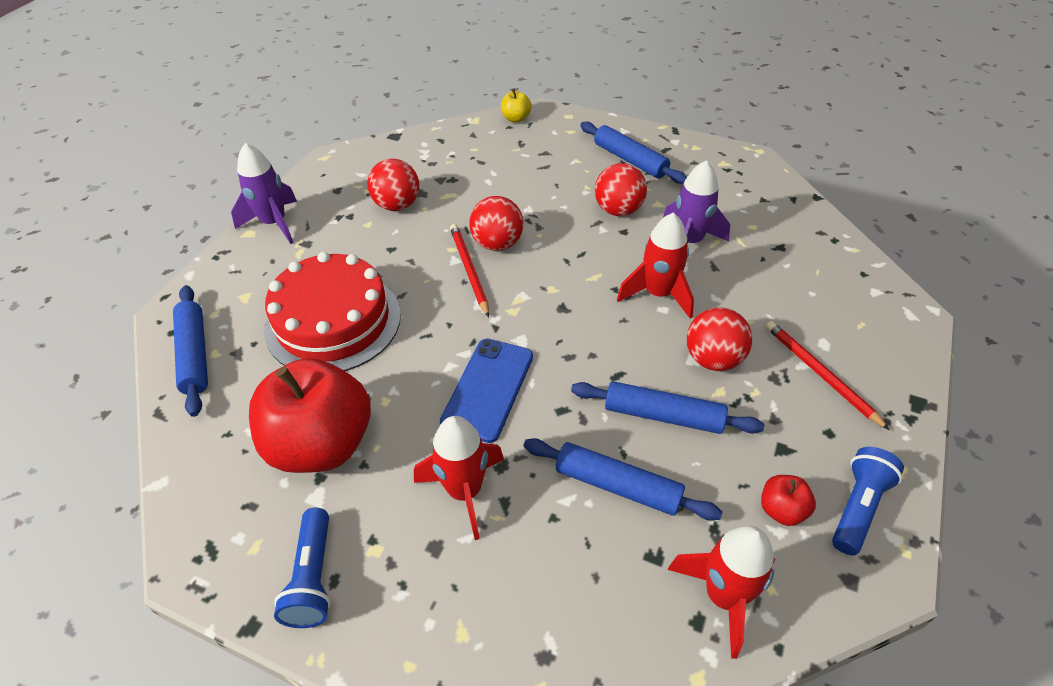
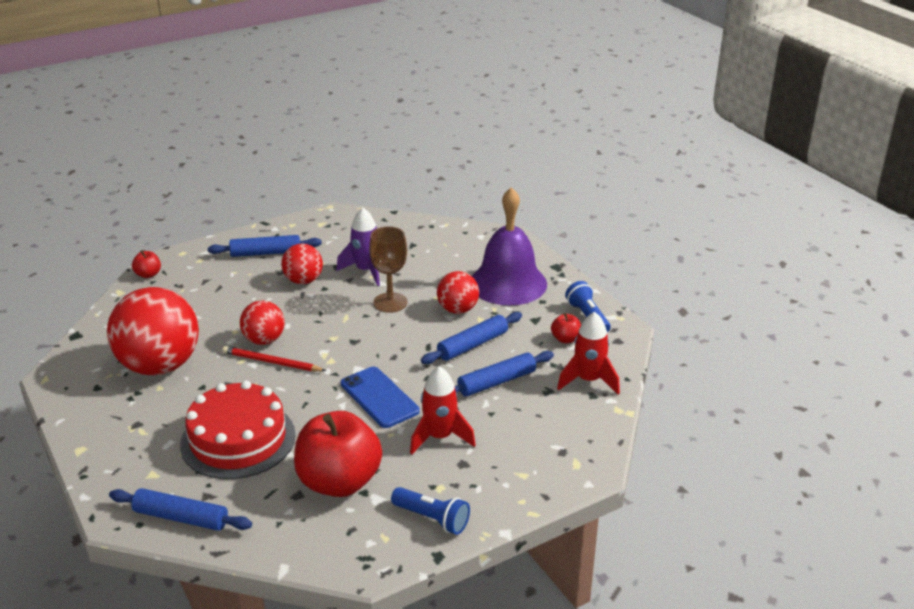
camera: 55 degrees left, 15 degrees down
purple rocket [231,143,297,244] -> none
red ball [367,159,419,211] -> red ball [107,287,199,375], size x1.91
yellow apple [501,89,531,122] -> red apple [132,250,161,278]
red rocket [617,213,694,319] -> brown goblet [369,226,408,313]
red pencil [766,321,889,430] -> purple bell [472,187,547,305]

